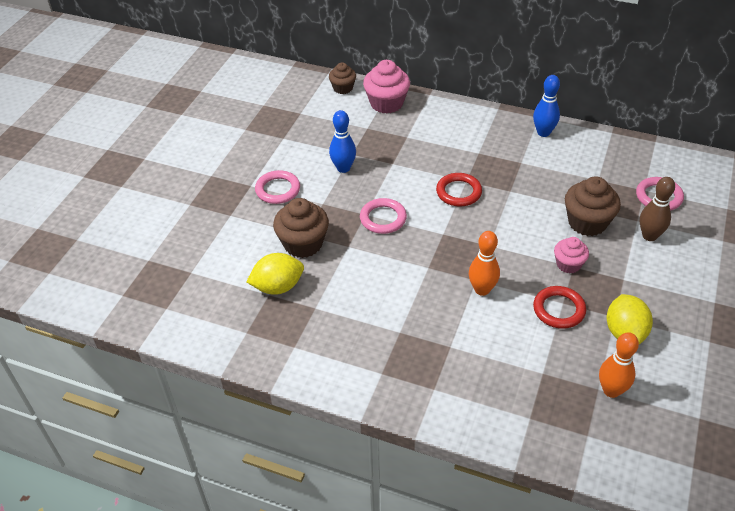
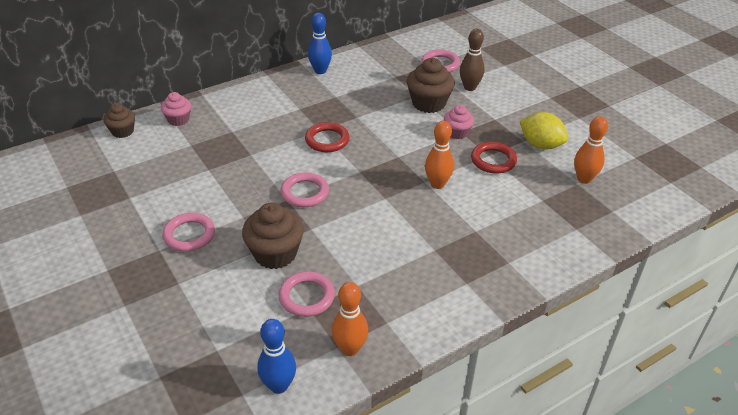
camera: 55 degrees left, 5 degrees down
yellow lemon [246,253,304,295] -> pink ring [279,271,335,317]
blue bowling pin [329,110,356,173] -> blue bowling pin moved to [257,319,296,394]
pink cupcake [363,60,410,114] -> pink cupcake [161,92,191,126], size x0.61
none -> orange bowling pin [332,282,368,356]

